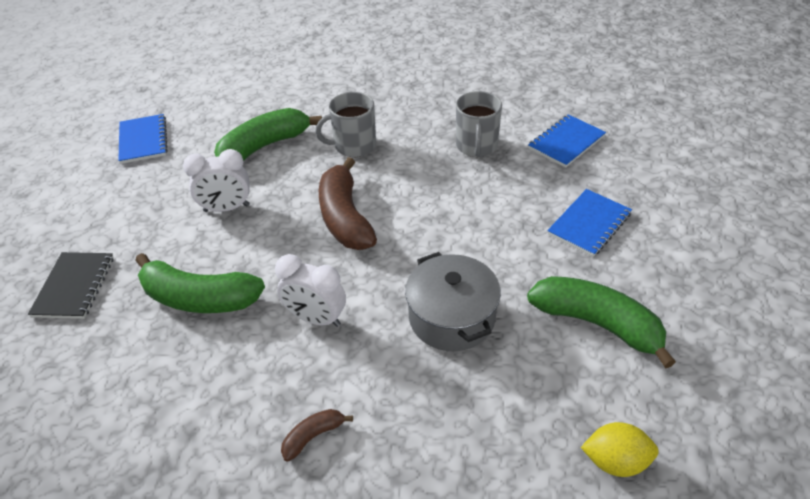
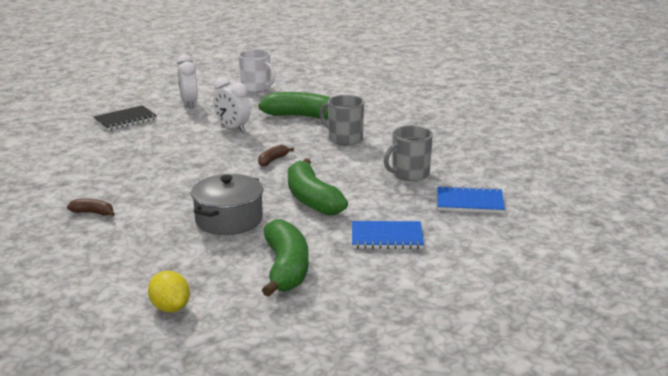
camera: 50 degrees right, 20 degrees down
blue notebook [118,114,168,164] -> white mug [239,49,276,92]
green banana [135,253,265,313] -> green banana moved to [288,159,348,216]
white clock [275,254,346,327] -> white clock moved to [177,55,198,108]
brown banana [319,157,377,250] -> brown banana [258,145,294,167], size x0.47

